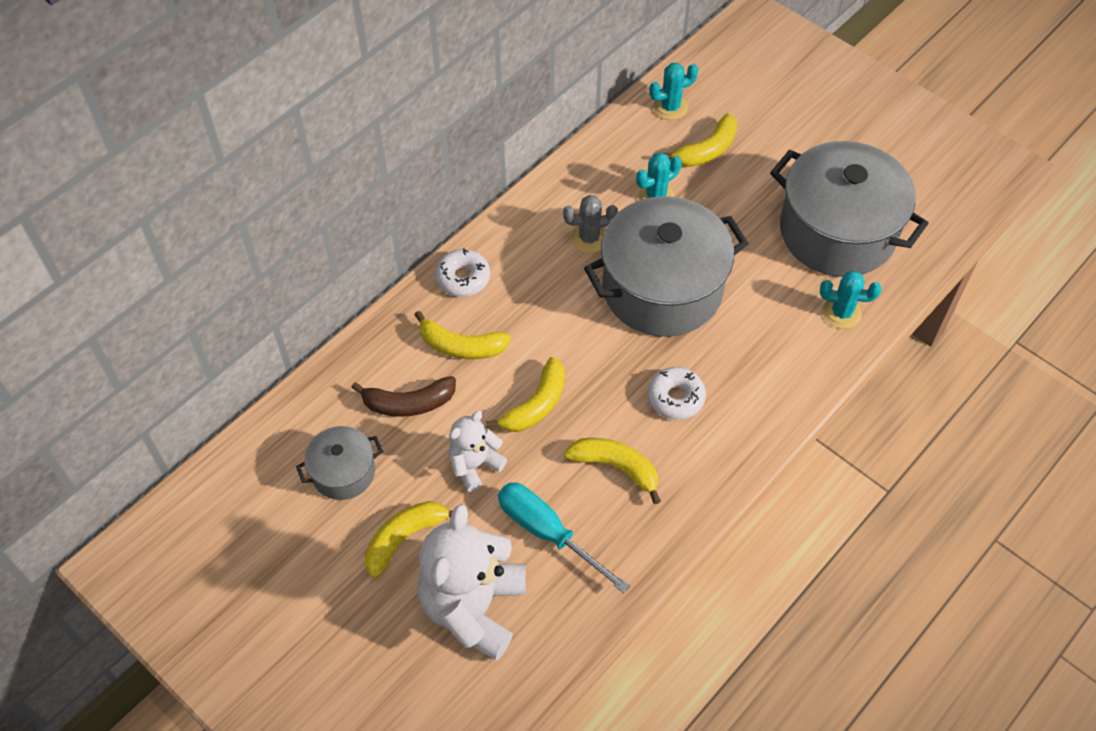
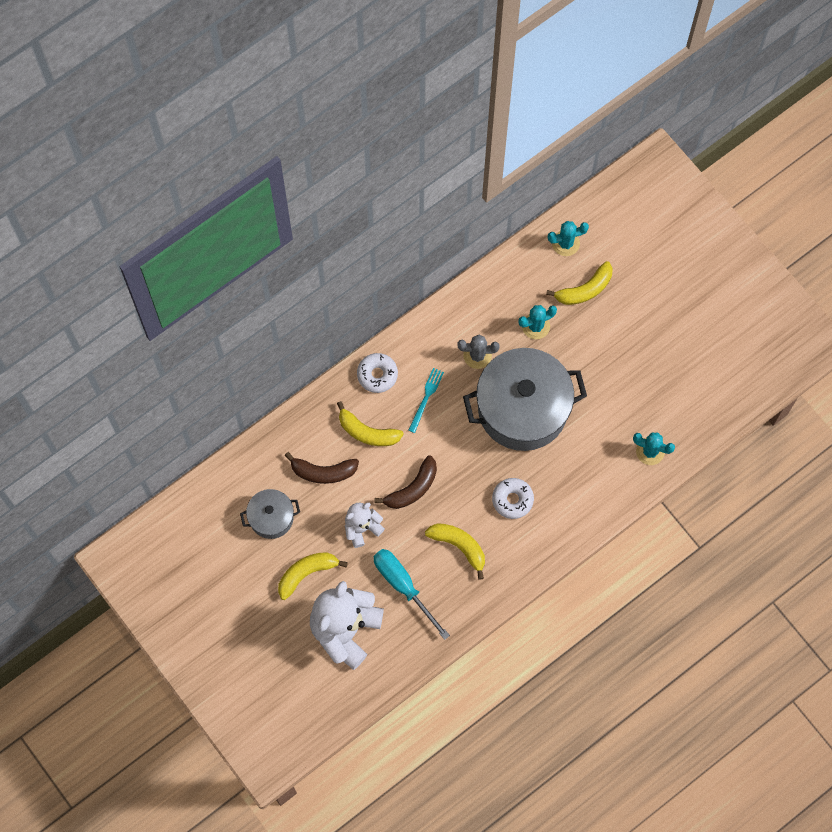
camera: 10 degrees right, 15 degrees up
yellow banana [486,357,565,432] -> brown banana [374,455,437,509]
grey pot [770,141,929,277] -> none
none -> turquoise fork [408,368,444,433]

